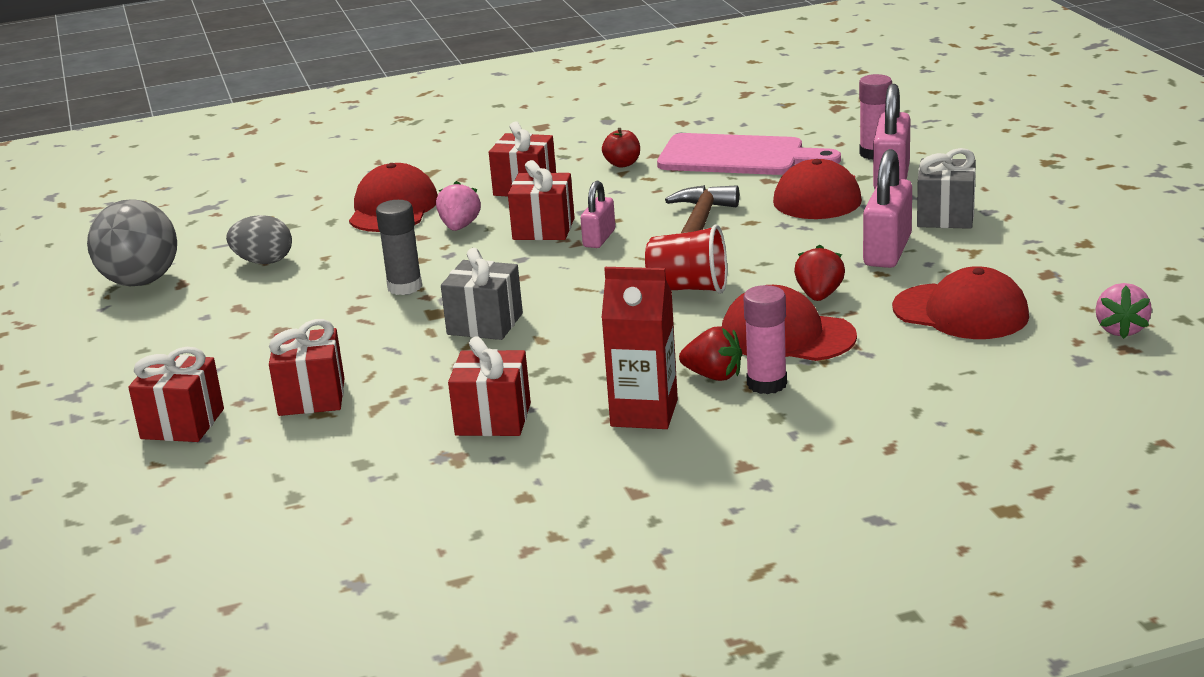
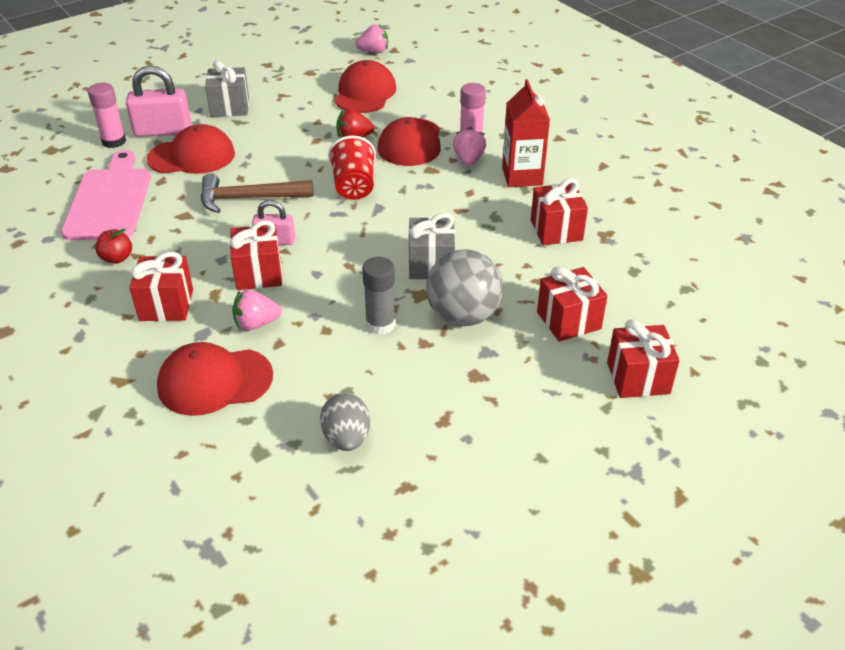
camera: 110 degrees left, 15 degrees up
grey ball [87,199,177,286] -> grey ball moved to [426,249,503,326]
red strawberry [679,327,742,381] -> pink strawberry [453,127,486,166]
pink padlock [863,149,912,268] -> none

